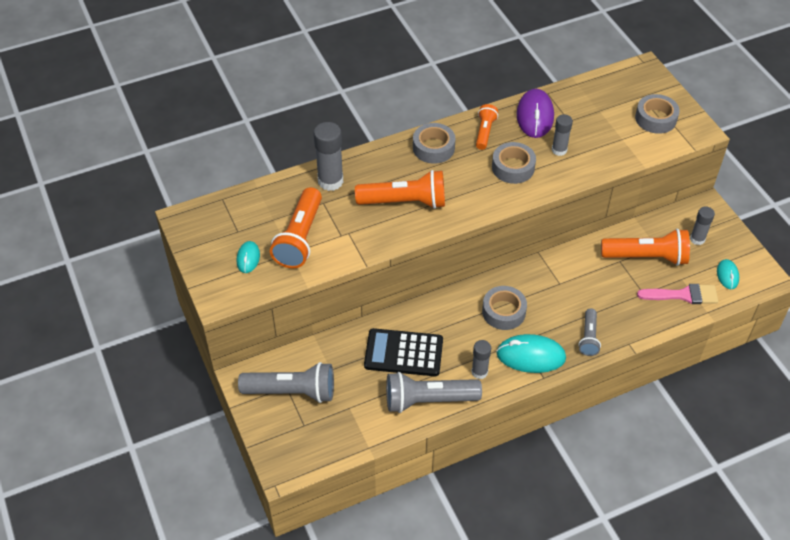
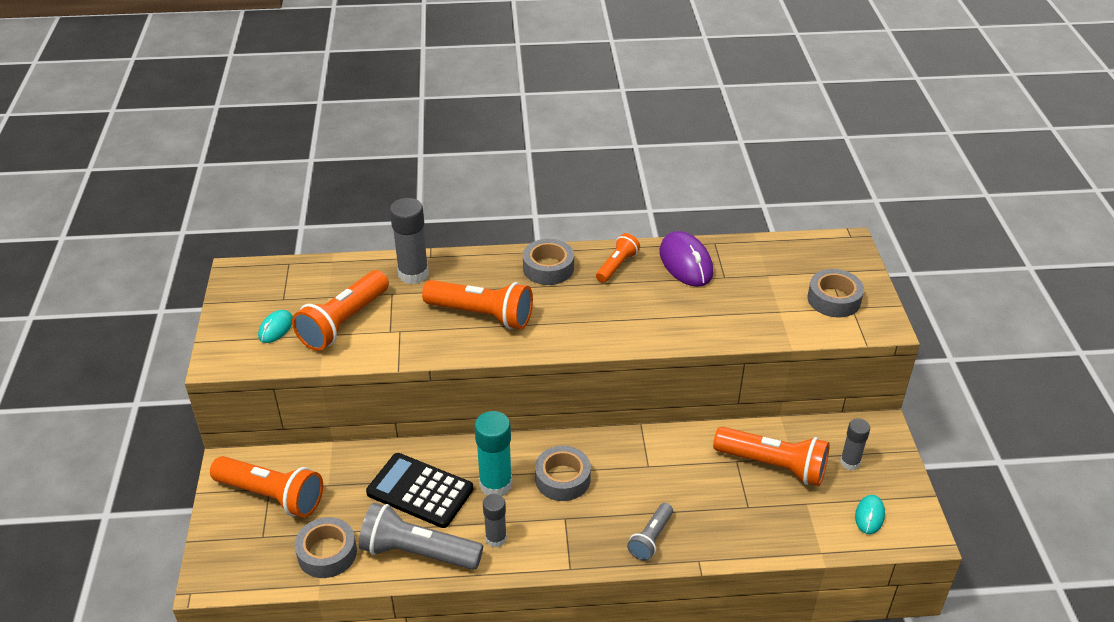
camera: 20 degrees right, 10 degrees down
grey flashlight [238,362,334,403] -> orange flashlight [210,456,323,518]
grey tape [492,142,536,184] -> grey tape moved to [295,517,357,578]
turquoise mouse [496,334,566,373] -> none
purple mouse [516,89,554,138] -> purple mouse turned 45 degrees counterclockwise [660,231,713,287]
grey glue stick [552,114,573,156] -> none
pink brush [637,284,718,304] -> none
none -> turquoise glue stick [475,411,512,496]

